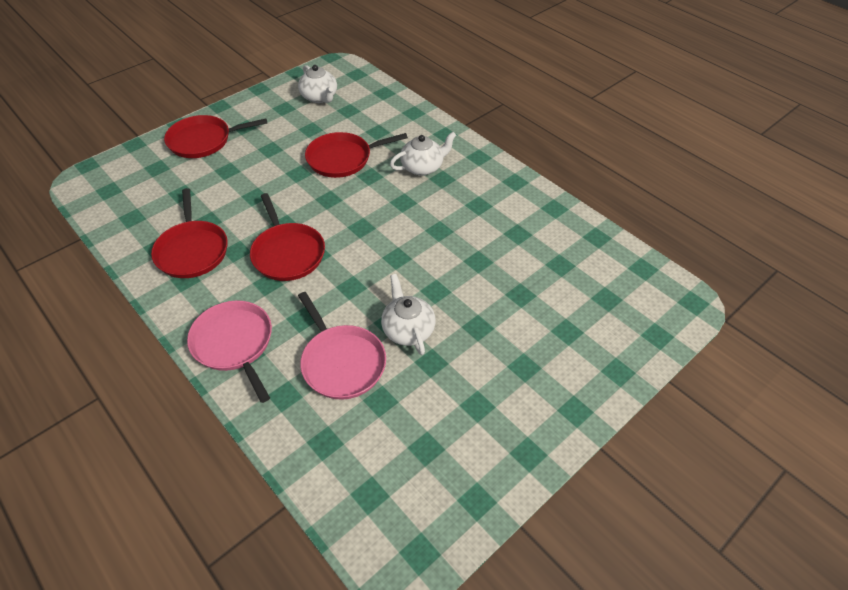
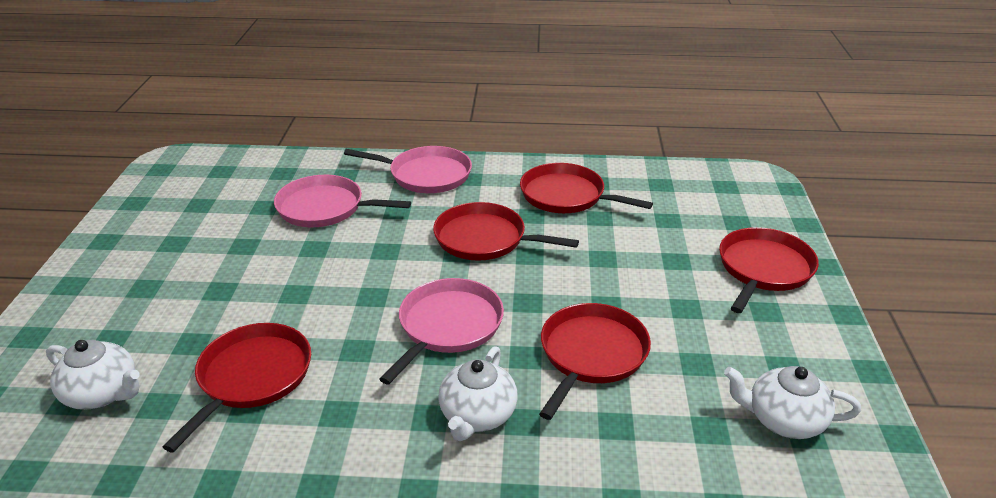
camera: 135 degrees right, 15 degrees down
white teapot [381,274,436,355] -> white teapot moved to [46,340,140,410]
none -> red pan [163,323,311,452]
none -> pink pan [379,278,504,385]

